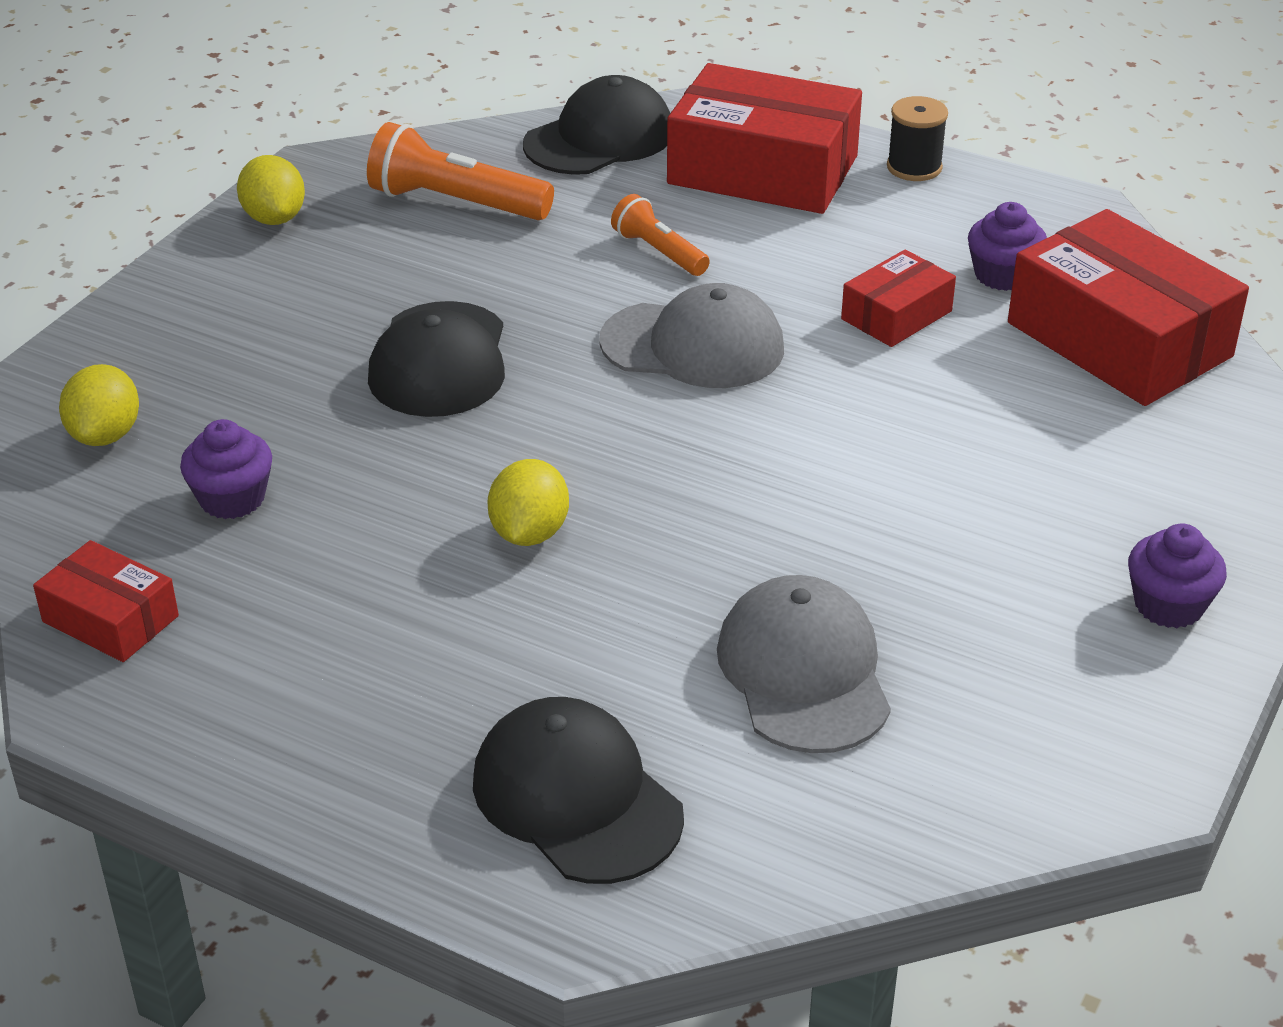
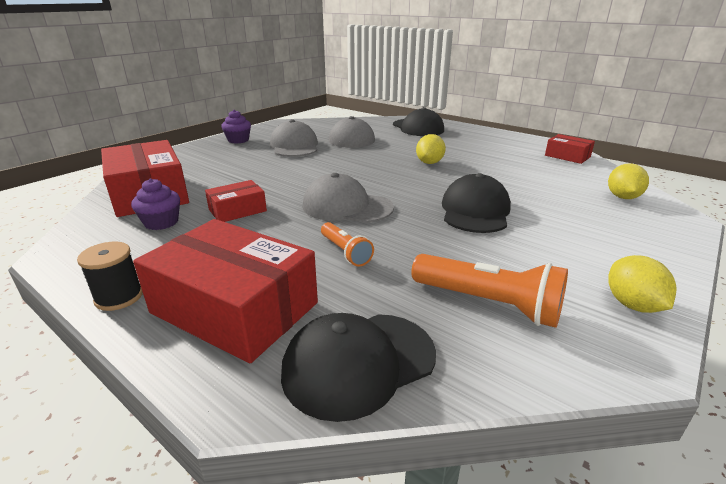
camera: 170 degrees left, 10 degrees down
purple cupcake [180,419,272,519] -> none
none -> grey cap [270,119,318,157]

